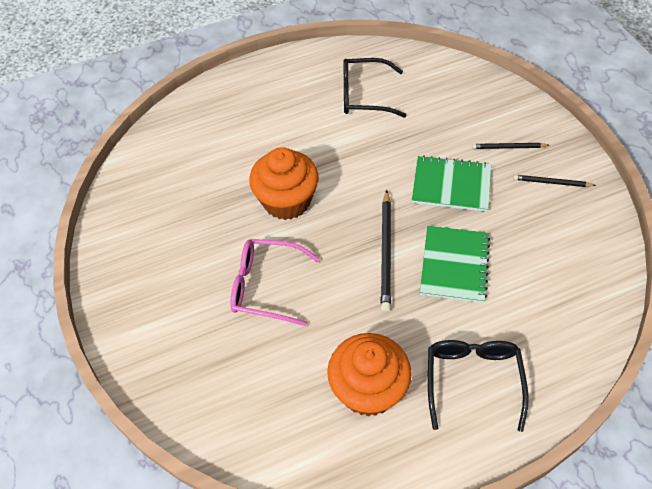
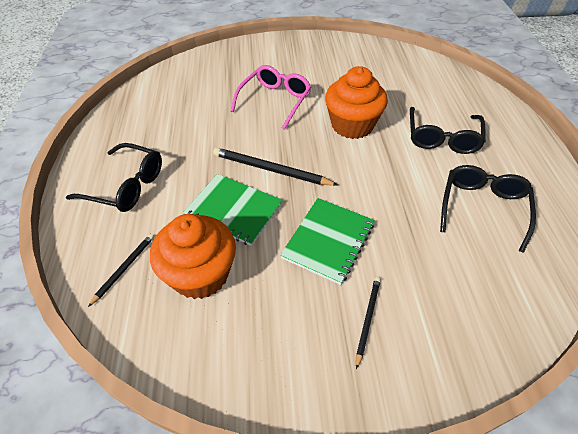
camera: 105 degrees right, 5 degrees down
orange cupcake [327,333,412,416] -> orange cupcake moved to [150,214,236,299]
black pencil [513,175,596,187] -> black pencil moved to [88,234,154,307]
none -> black glasses [410,107,486,154]

